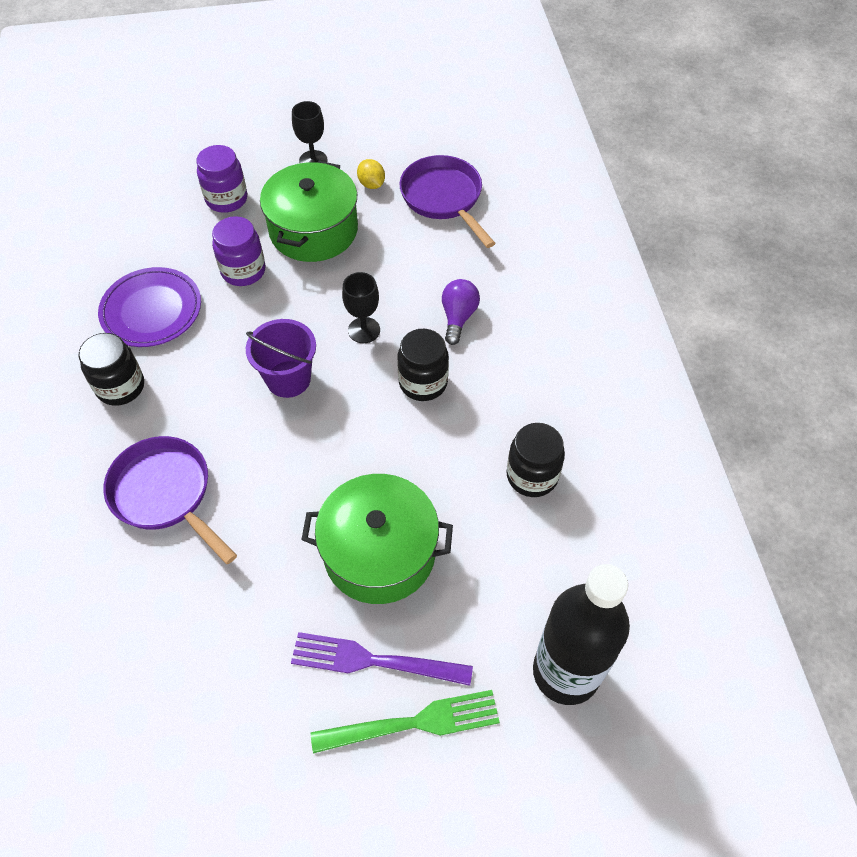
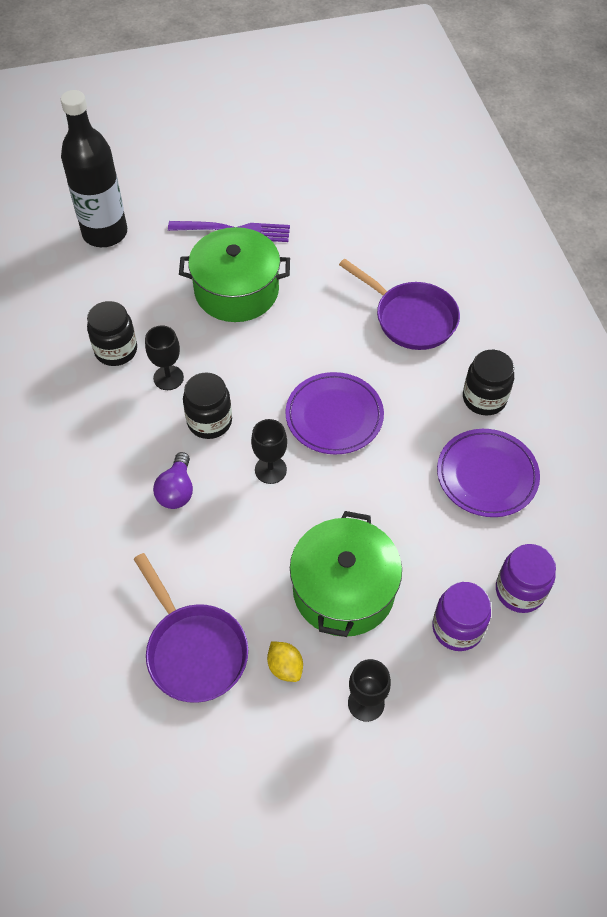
camera: 175 degrees right, 0 degrees up
purple jar [212,216,265,286] -> purple jar moved to [496,544,556,613]
purple bucket [246,319,316,398] -> purple plate [285,372,384,454]
green fork [311,690,500,753] -> none
none -> black goblet [145,326,184,390]

